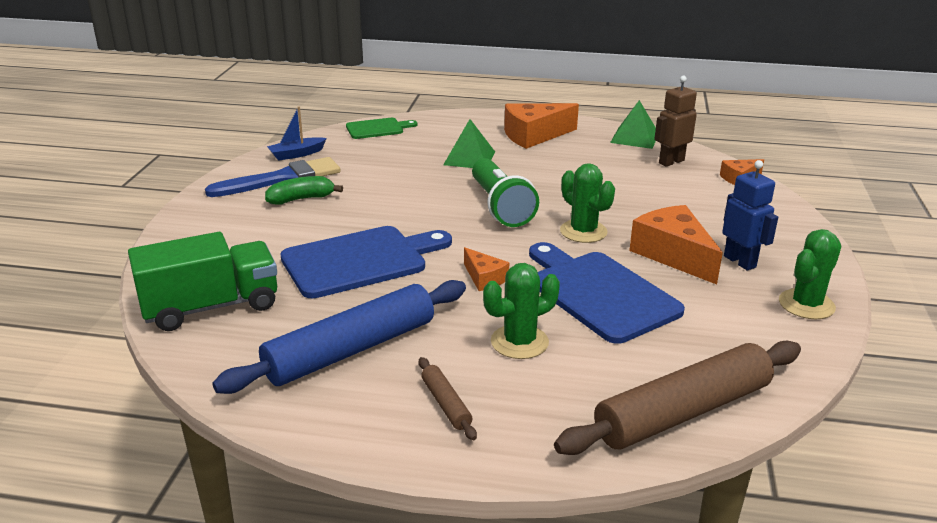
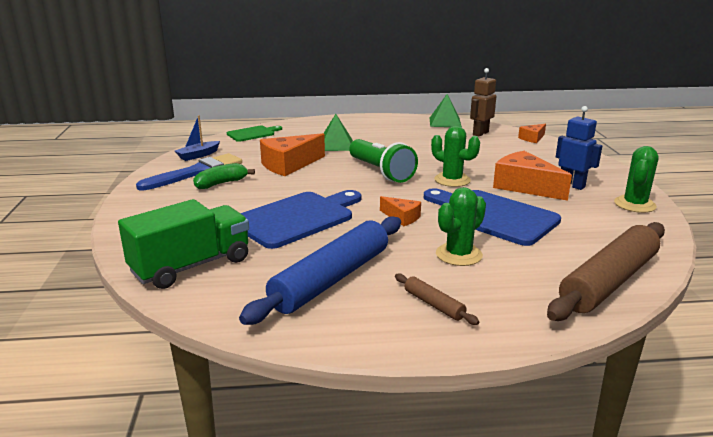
camera: 15 degrees left, 5 degrees down
orange cheese [504,103,579,149] -> orange cheese moved to [260,133,325,176]

